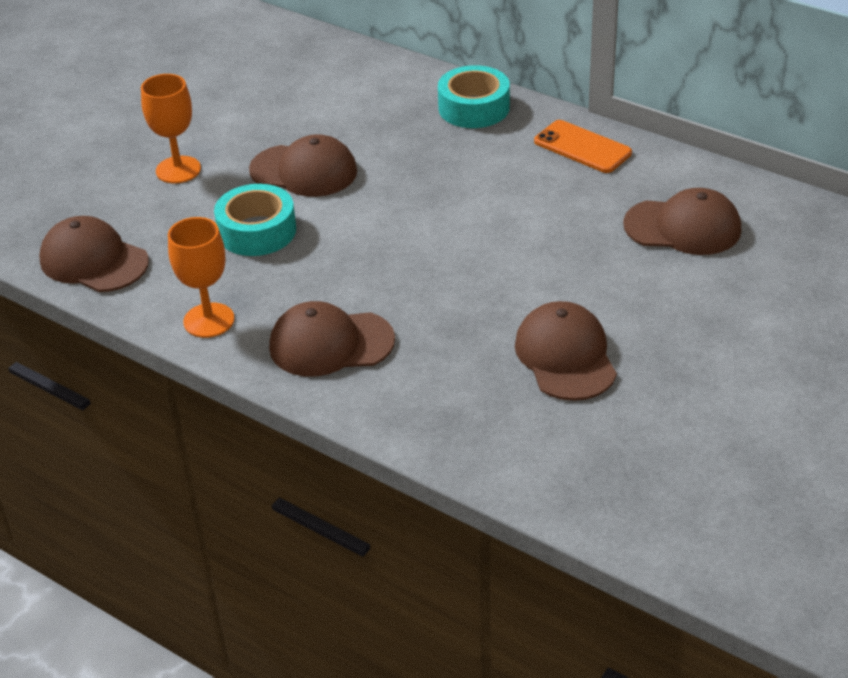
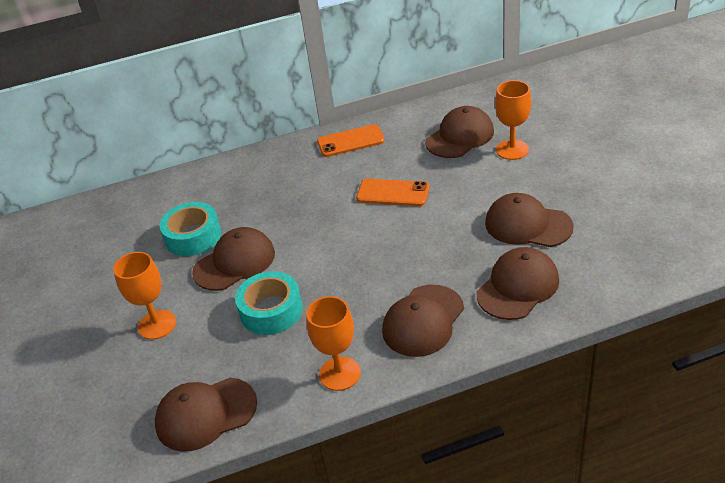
camera: 50 degrees left, 0 degrees up
turquoise tape [438,65,510,128] -> turquoise tape moved to [159,202,221,256]
none -> orange phone [356,179,430,206]
none -> brown cap [477,247,559,320]
none -> orange goblet [495,80,531,160]

